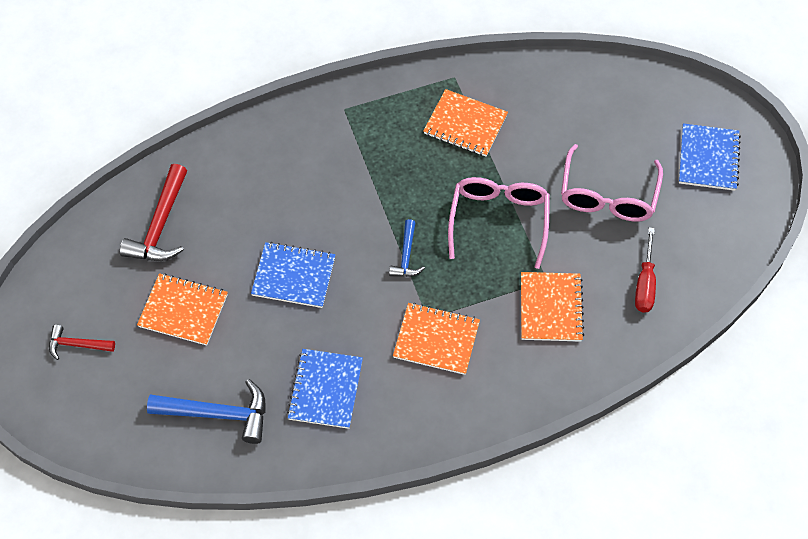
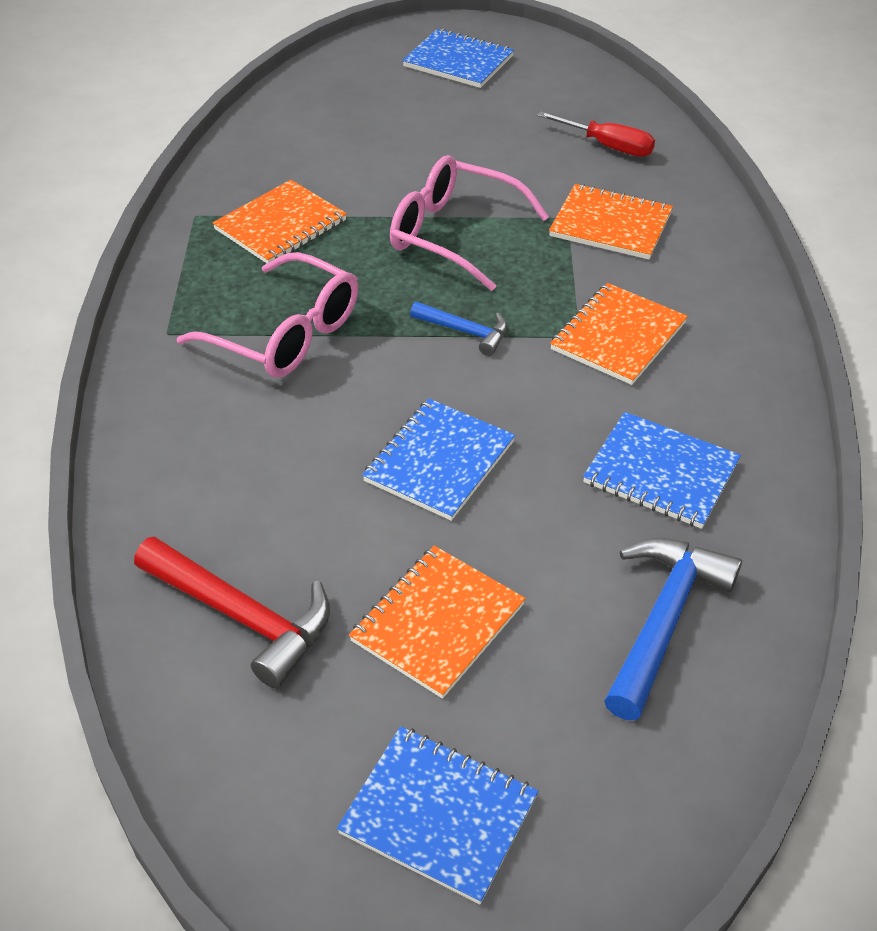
camera: 70 degrees left, 15 degrees down
red hammer [49,325,115,360] -> blue notebook [337,726,538,904]
pink glasses [561,144,663,222] -> pink glasses moved to [177,252,358,378]

